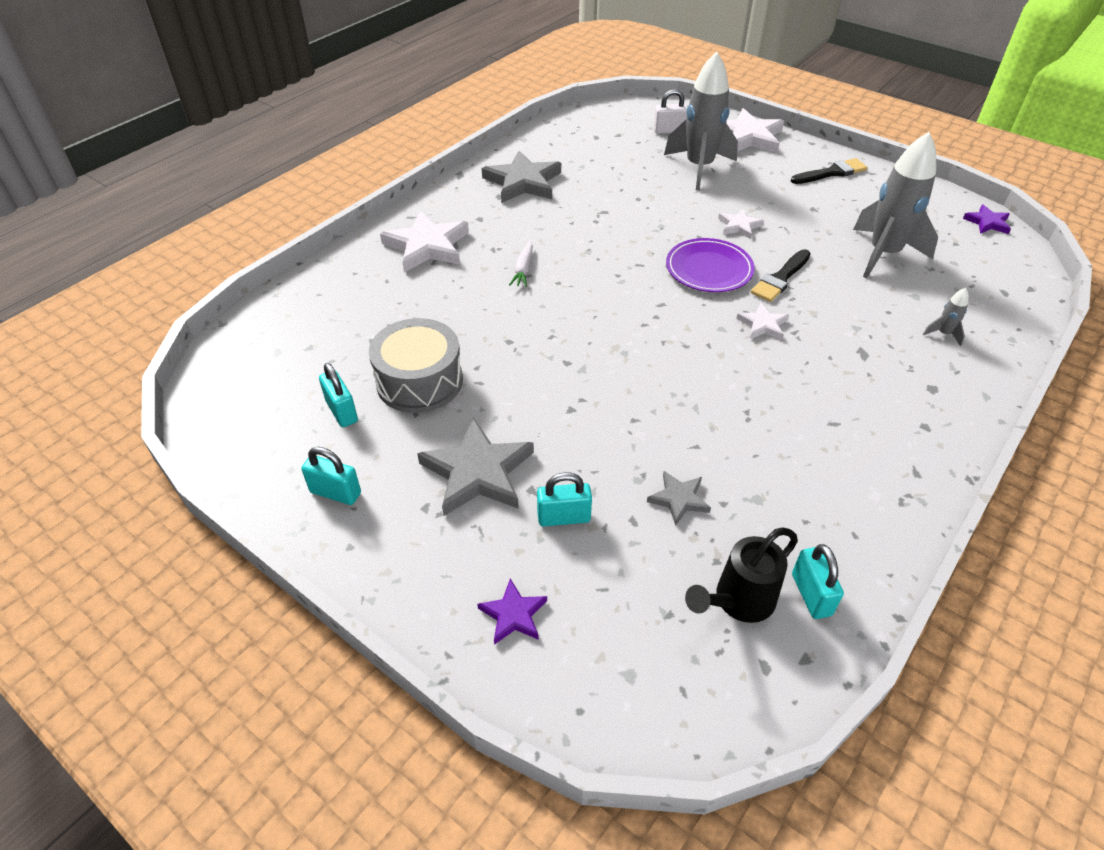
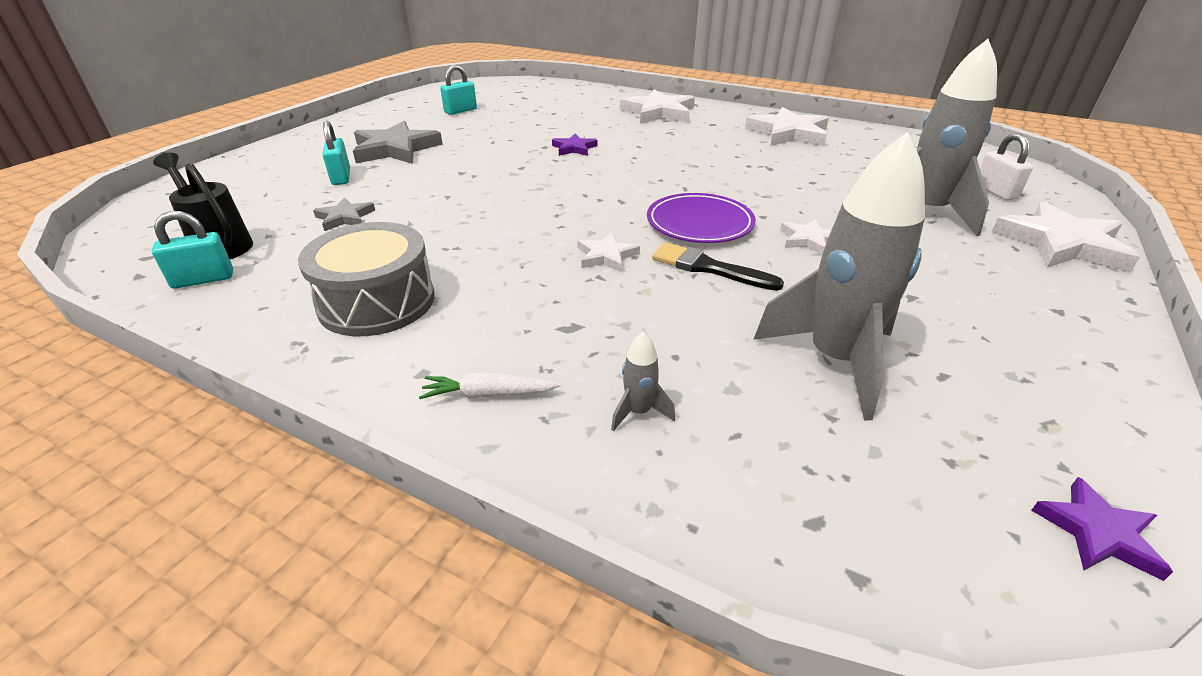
camera: 80 degrees right, 10 degrees down
turquoise padlock [301,447,361,505] -> none
grey drum [369,318,463,413] -> grey drum moved to [298,222,435,336]
purple star [477,579,547,645] -> purple star moved to [552,134,597,156]
grey star [482,151,561,203] -> white star [745,107,829,146]
white carrot [509,241,533,287] -> white carrot moved to [419,372,561,399]
black brush [791,158,868,184] -> none

